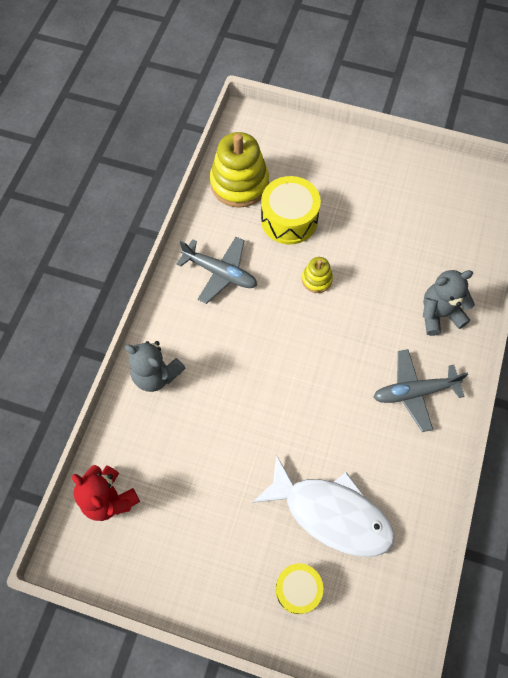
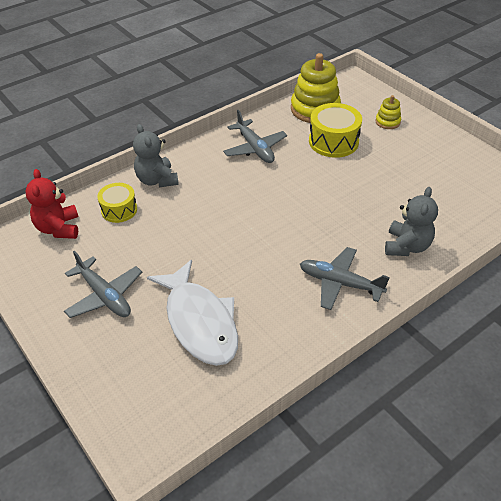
camera: 35 degrees right, 20 degrees down
yellow drum [275,563,323,614] -> yellow drum moved to [97,183,137,223]
yellow stacking toy [302,257,333,293] -> yellow stacking toy moved to [375,95,401,129]
grey teddy bear [423,270,475,336] -> grey teddy bear turned 90 degrees clockwise [385,187,438,256]
none -> grey plane [64,250,142,318]

